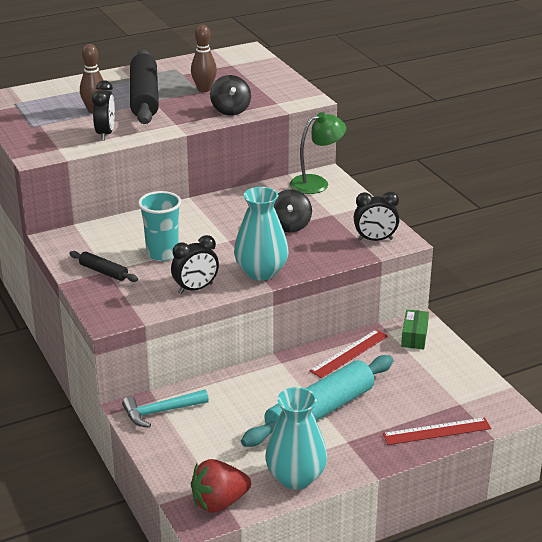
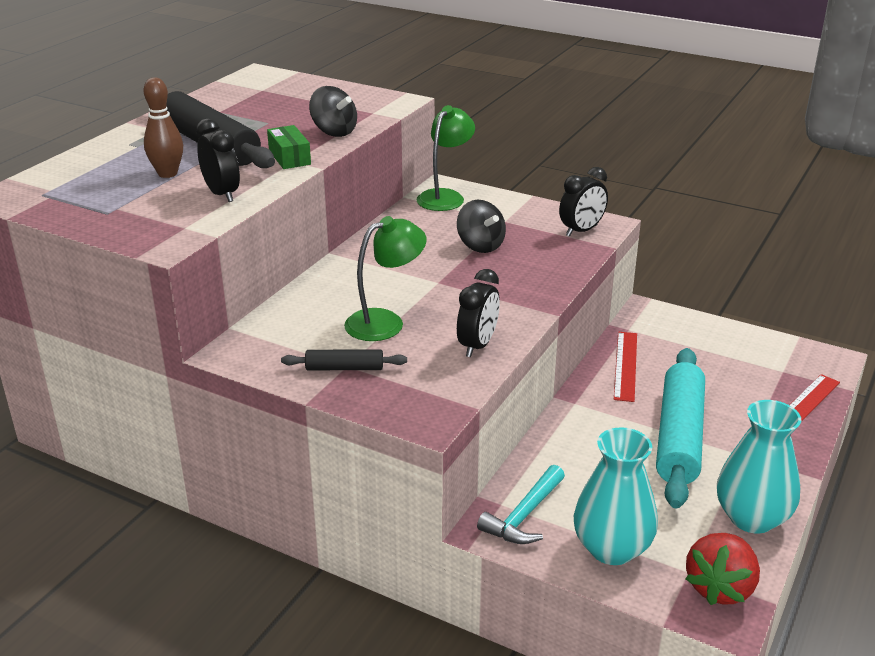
camera: 35 degrees left, 0 degrees up
turquoise cup [138,191,181,261] -> green lamp [344,216,427,341]
brown bowling pin [191,25,217,92] -> none
turquoise vase [234,187,289,280] -> turquoise vase moved to [574,427,658,565]
green box [401,309,429,349] -> green box moved to [267,125,311,169]

